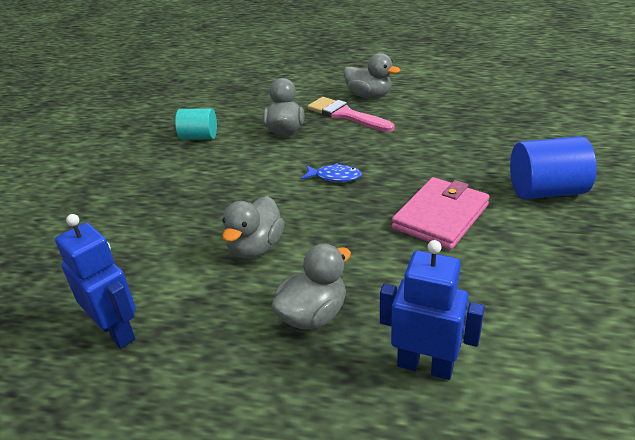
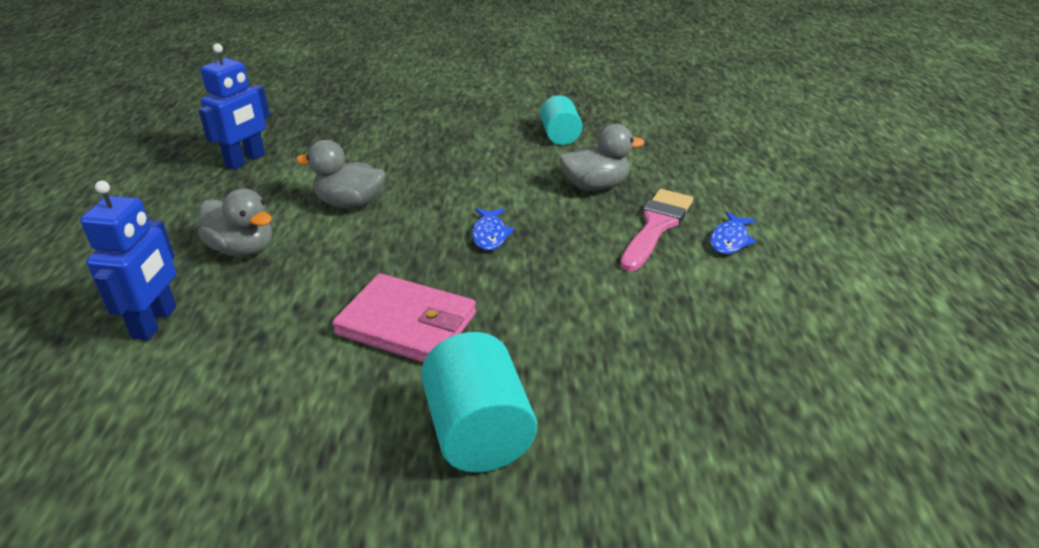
camera: 75 degrees right, 0 degrees up
grey duck [344,53,400,98] -> blue fish [710,212,756,254]
blue cylinder [510,136,597,199] -> turquoise cylinder [421,332,537,473]

